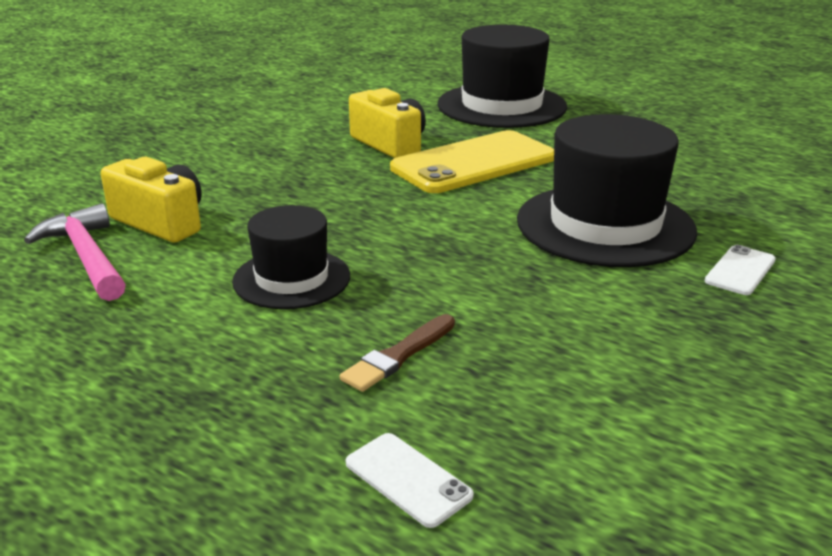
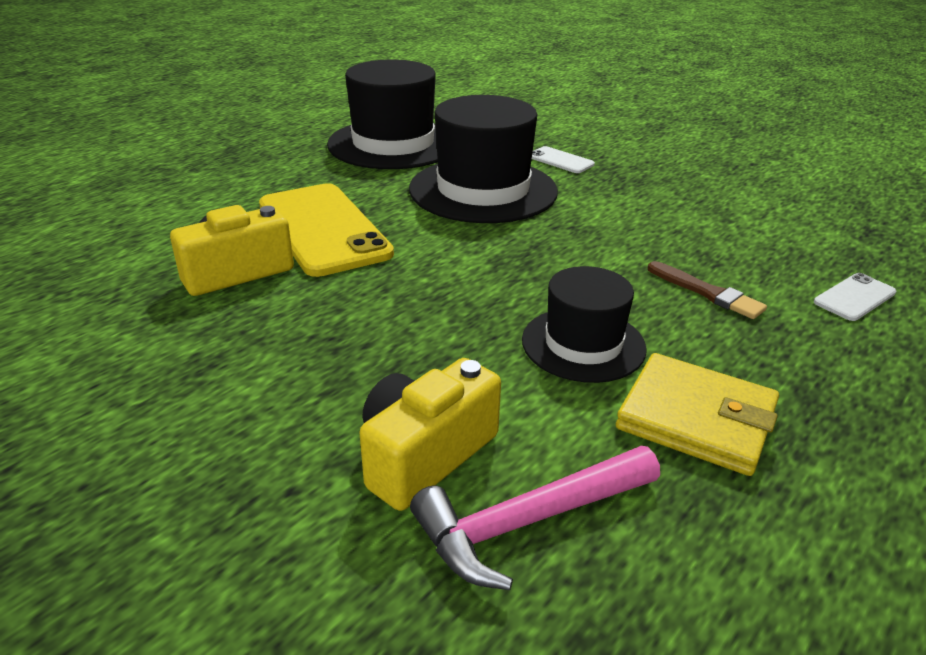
camera: 85 degrees left, 5 degrees up
black hat [437,25,567,128] -> black hat moved to [327,59,438,169]
none -> yellow wallet [616,353,779,476]

